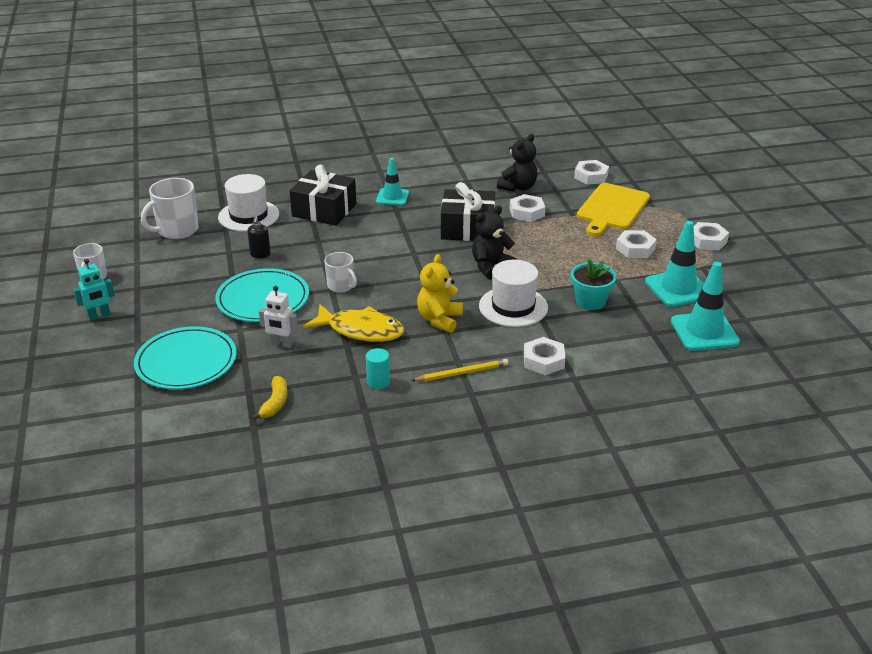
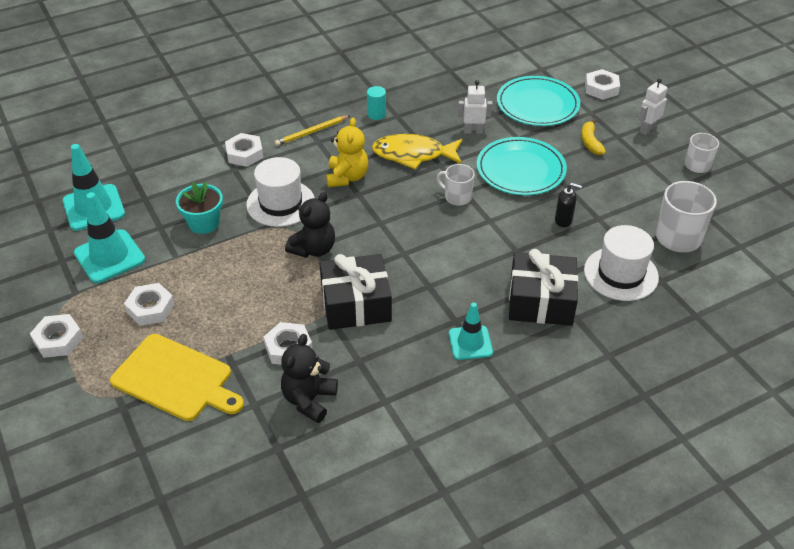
camera: 165 degrees right, 10 degrees up
turquoise robot [73,259,115,321] -> white robot [638,78,668,135]
black soap dispenser [247,216,271,258] -> black soap dispenser turned 120 degrees clockwise [555,183,582,227]
yellow banana [251,376,288,420] -> yellow banana moved to [581,119,606,155]
white nut [574,160,609,185] -> white nut moved to [585,69,620,100]
yellow cutting board [577,183,650,236] -> yellow cutting board turned 105 degrees clockwise [110,334,244,421]

